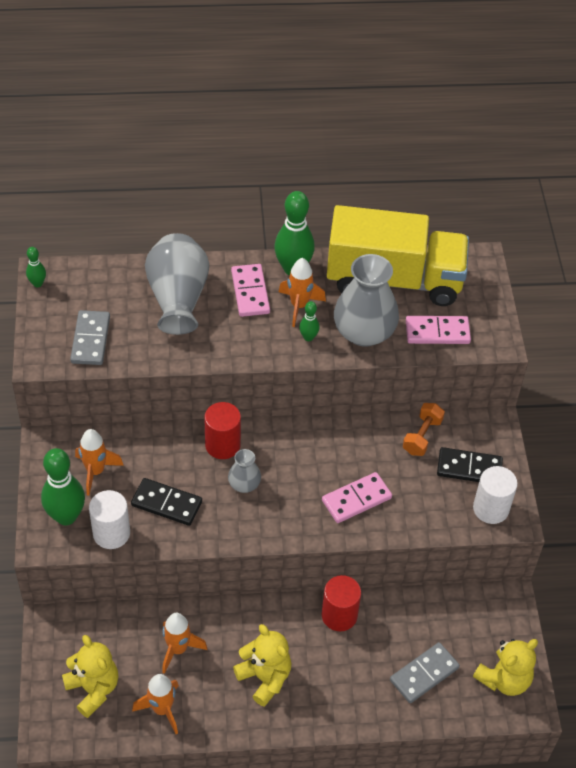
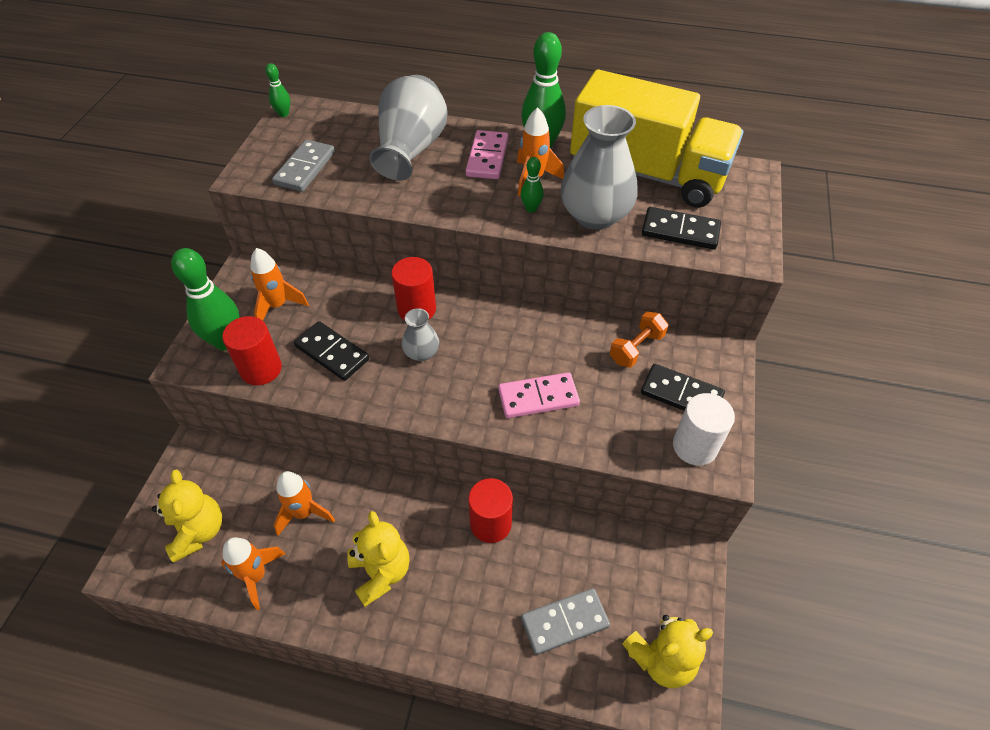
camera: 20 degrees right, 0 degrees up
white cylinder [89,490,130,549] -> red cylinder [222,316,282,385]
pink domino [406,316,471,344] -> black domino [642,207,721,250]

